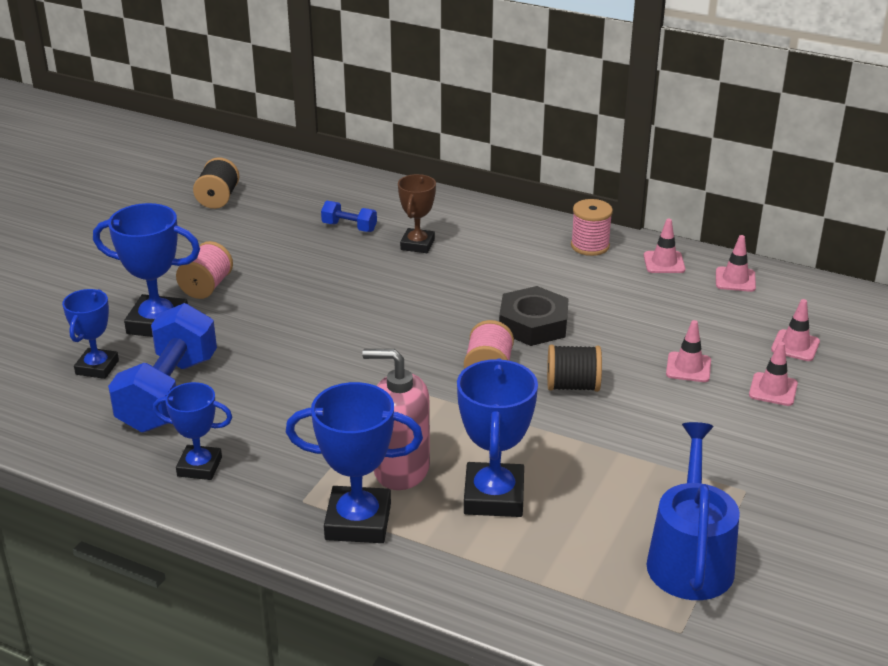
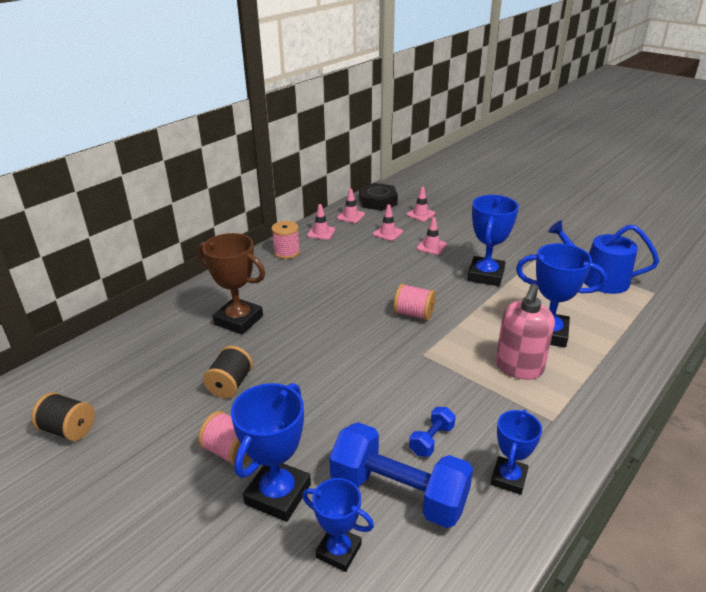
camera: 75 degrees left, 0 degrees up
blue trophy [286,382,423,543] -> blue trophy moved to [467,195,519,286]
blue dumbbell [321,201,377,232] -> blue dumbbell moved to [409,407,456,457]
brown trophy [398,174,436,253] -> brown trophy [197,233,265,335], size x1.57
black nut [499,286,569,346] -> black nut moved to [359,183,398,211]
black spool [547,345,602,392] -> black spool moved to [203,346,253,398]
pink traffic cone [749,342,798,406] -> pink traffic cone moved to [373,204,403,241]

